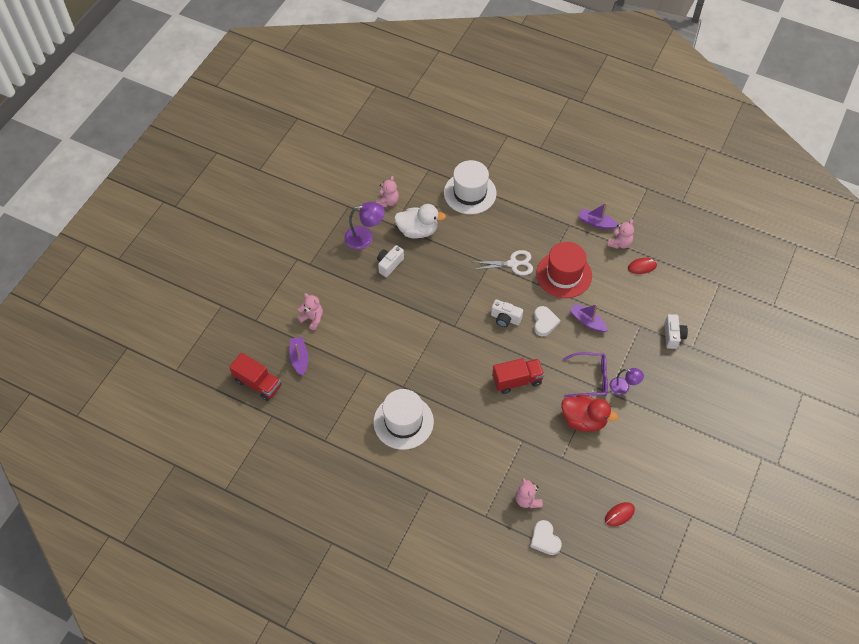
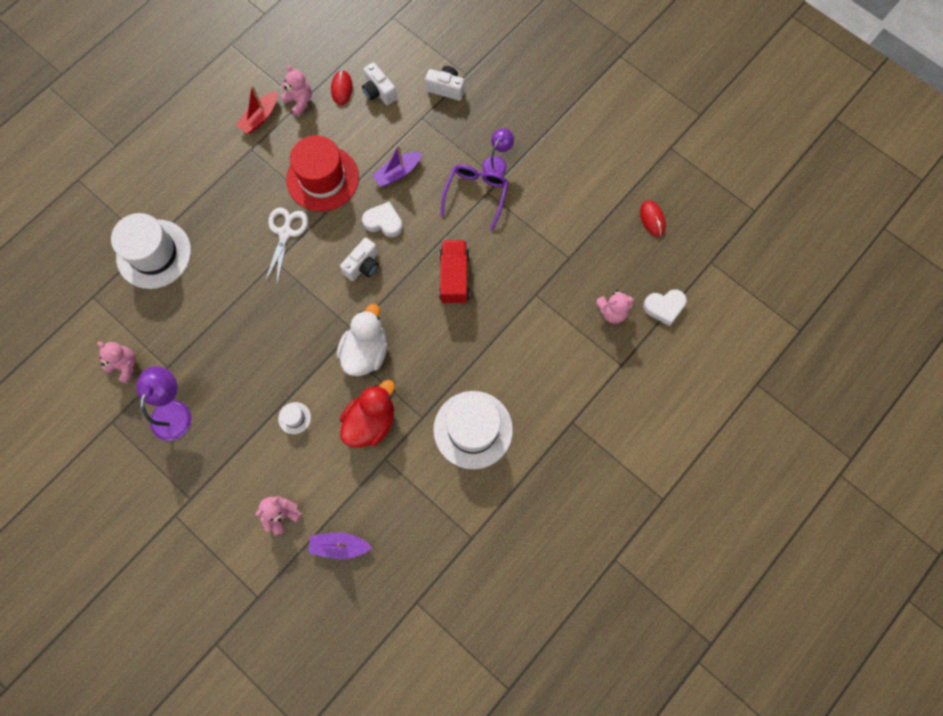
camera: 75 degrees left, 15 degrees up
red truck [229,353,281,401] -> none
white camera [377,245,404,277] -> white camera moved to [362,62,397,105]
white duck [394,204,446,239] -> white duck moved to [337,304,387,376]
red duck [561,395,619,432] -> red duck moved to [340,380,395,448]
purple boat [579,203,618,230] -> red boat [236,85,278,133]
none -> white hat [278,402,311,434]

